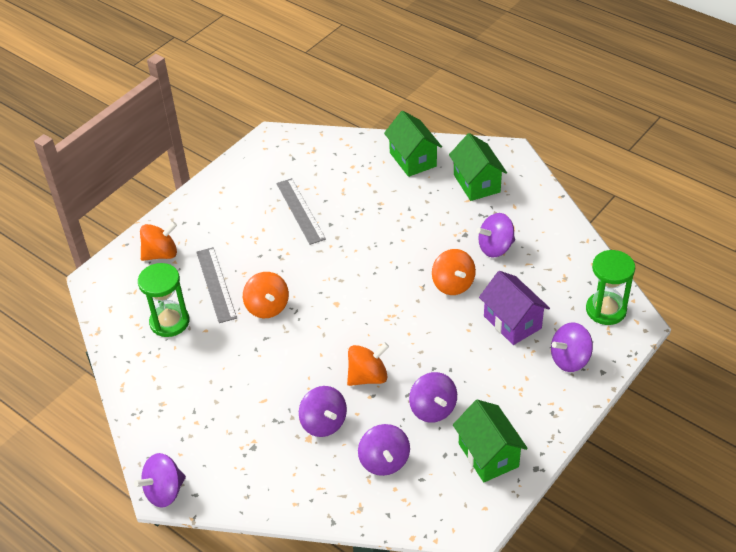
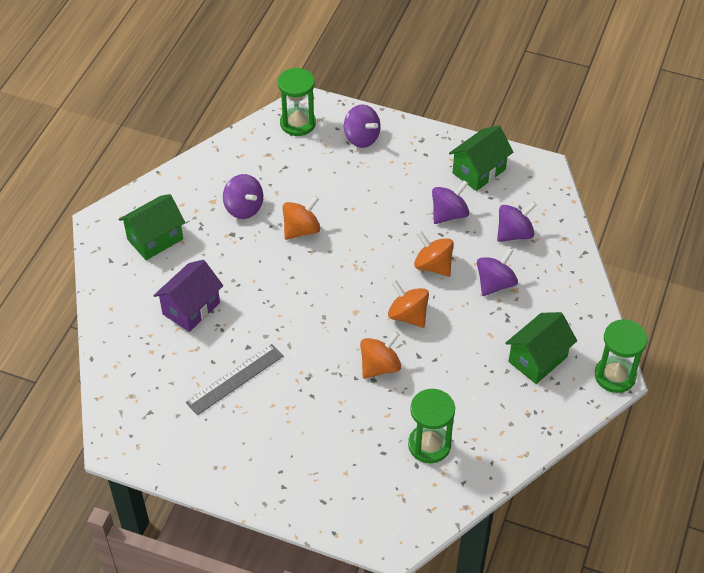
camera: 110 degrees left, 5 degrees up
purple spinning top [134,453,186,508] -> green hourglass [595,319,648,393]
orange spinning top [140,222,177,261] -> orange spinning top moved to [388,280,429,328]
grey ruler [197,247,237,323] -> none
green house [384,111,442,177] -> green house moved to [505,312,577,384]
purple house [479,271,550,345] -> purple house moved to [153,260,223,332]

